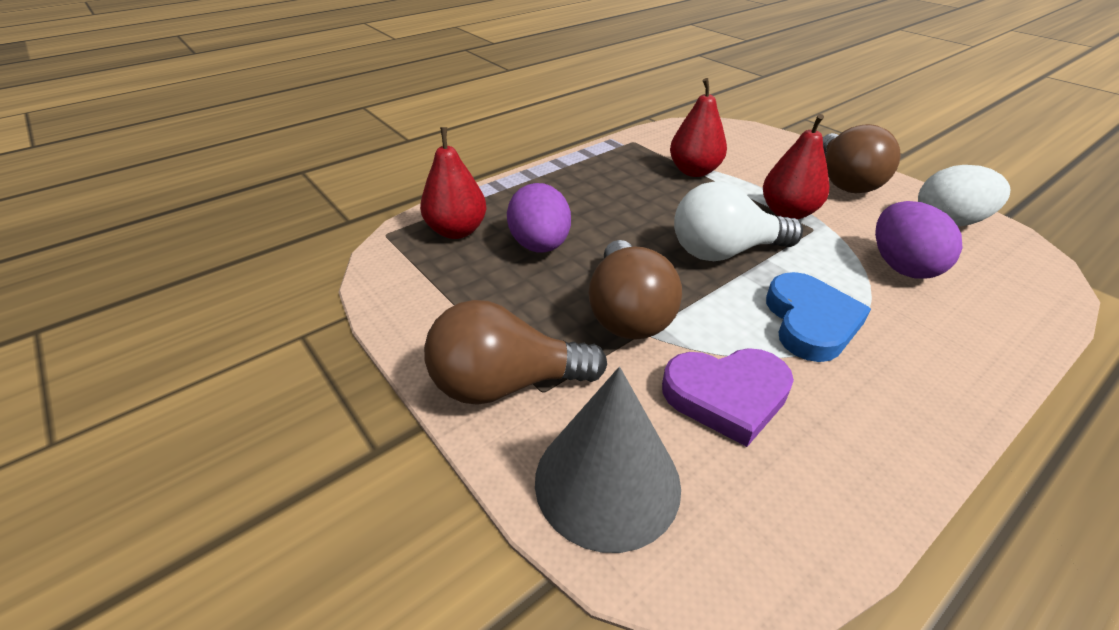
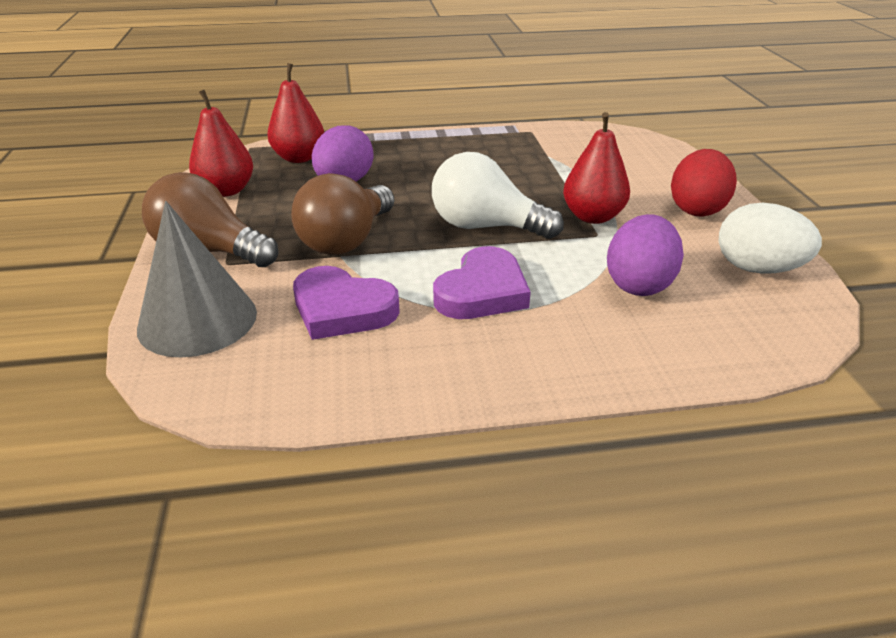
camera: 30 degrees right, 5 degrees down
red pear [670,78,727,177] -> red pear moved to [189,90,253,197]
blue heart [766,272,871,362] -> purple heart [433,246,531,319]
brown light bulb [823,124,901,193] -> red egg [671,149,737,217]

